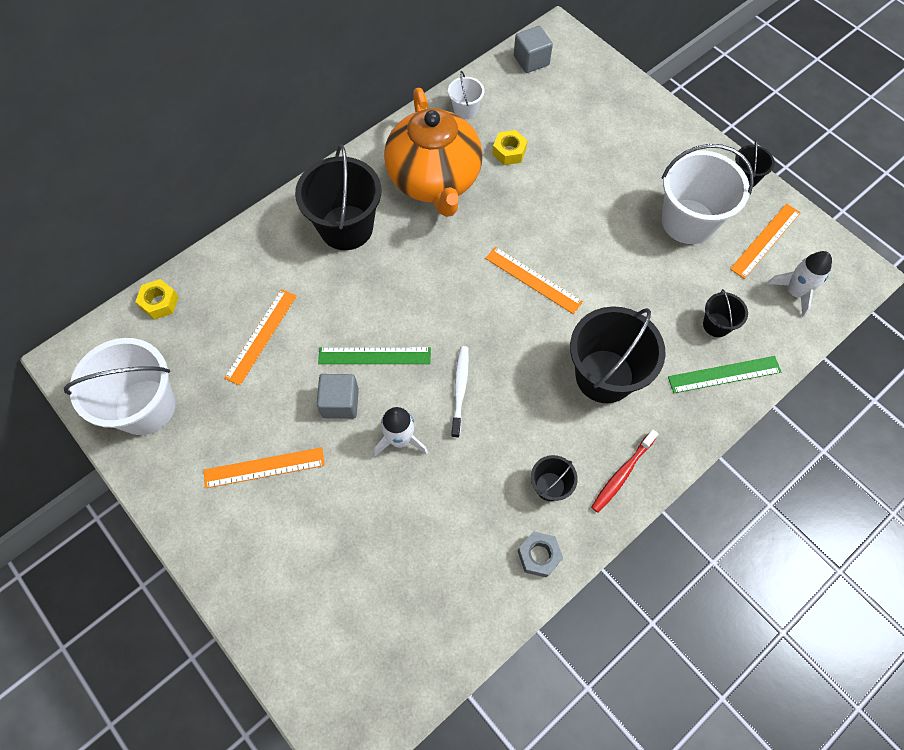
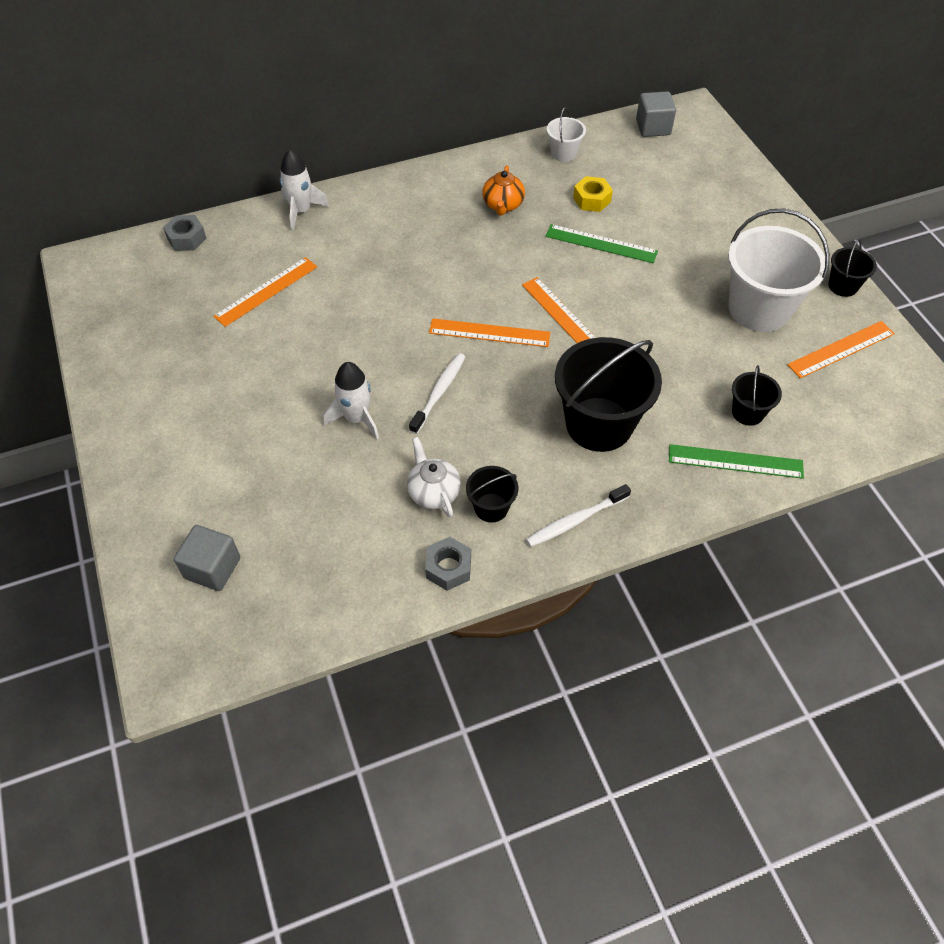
camera: 20 degrees right, 10 degrees down
white bucket [64,338,175,435] -> none
yellow nut [135,279,178,320] -> grey nut [163,215,206,251]
orange ruler [204,447,325,489] -> orange ruler moved to [429,318,551,347]
black bucket [295,145,381,250] -> none
grey cube [317,374,359,419] -> grey cube moved to [174,525,240,591]
green ruler [318,347,431,364] -> green ruler moved to [545,224,658,263]
orange teapot [384,88,483,217] -> orange teapot [482,165,525,216], size x0.41
red toothbrush [591,429,659,513] -> white toothbrush [526,484,631,547]
white rocket [767,251,832,317] -> white rocket moved to [280,149,329,230]
none -> white teapot [407,437,461,518]

